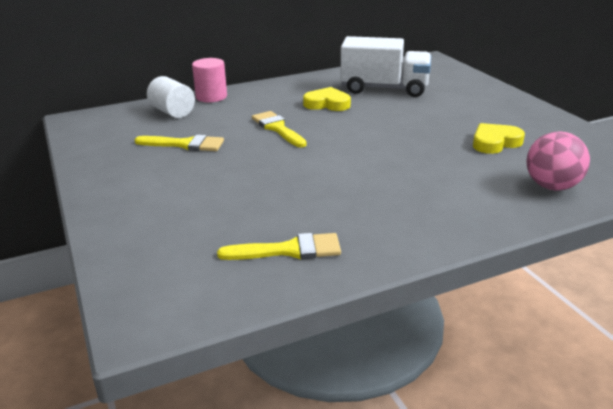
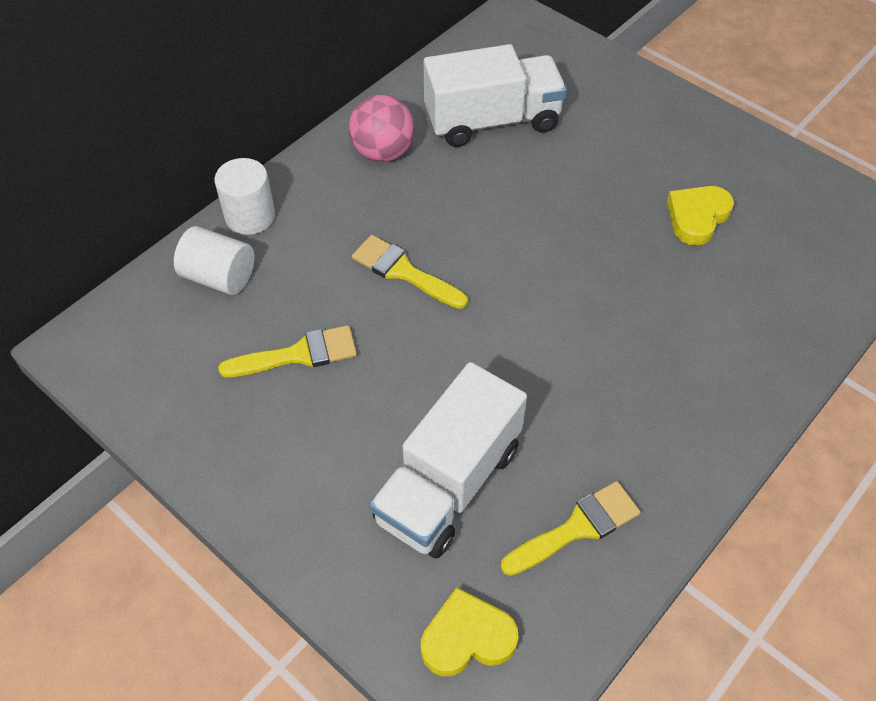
camera: 25 degrees left, 25 degrees up
pink cylinder [192,58,227,102] -> white cylinder [214,158,275,235]
yellow heart [303,87,351,111] -> yellow heart moved to [421,587,519,676]
pink ball [527,132,590,190] -> pink ball moved to [349,94,415,162]
none -> white truck [370,362,527,559]

